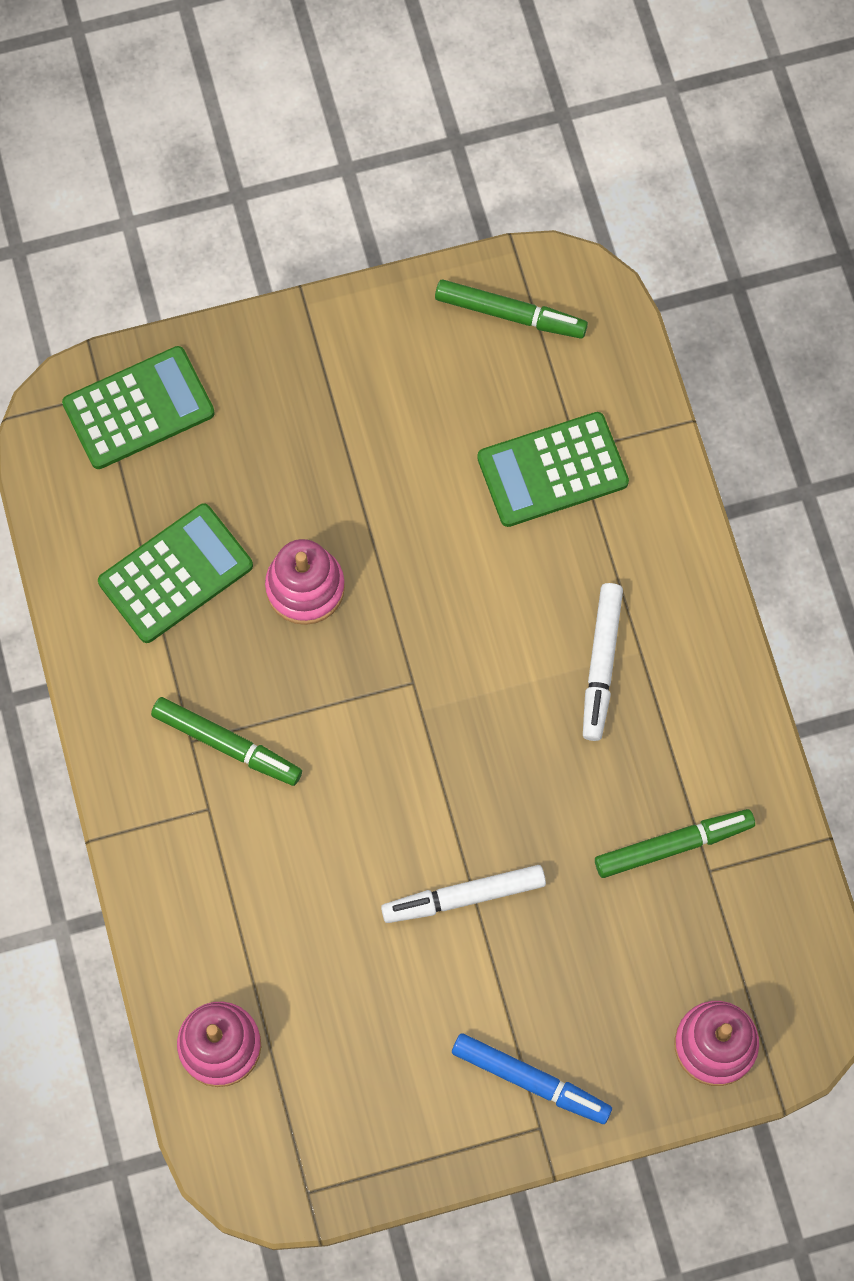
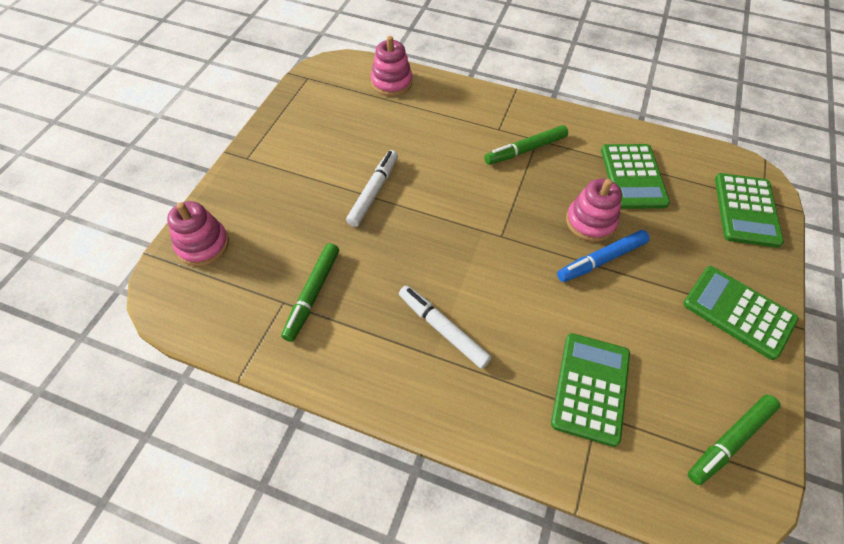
camera: 125 degrees right, 15 degrees down
blue marker [452,1033,612,1124] -> blue marker moved to [557,230,649,282]
none -> green calculator [683,266,799,360]

